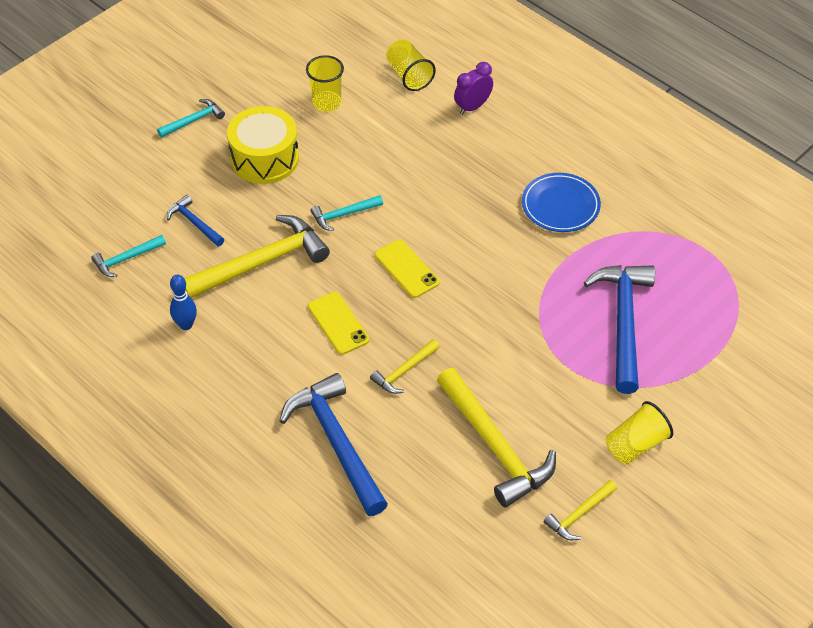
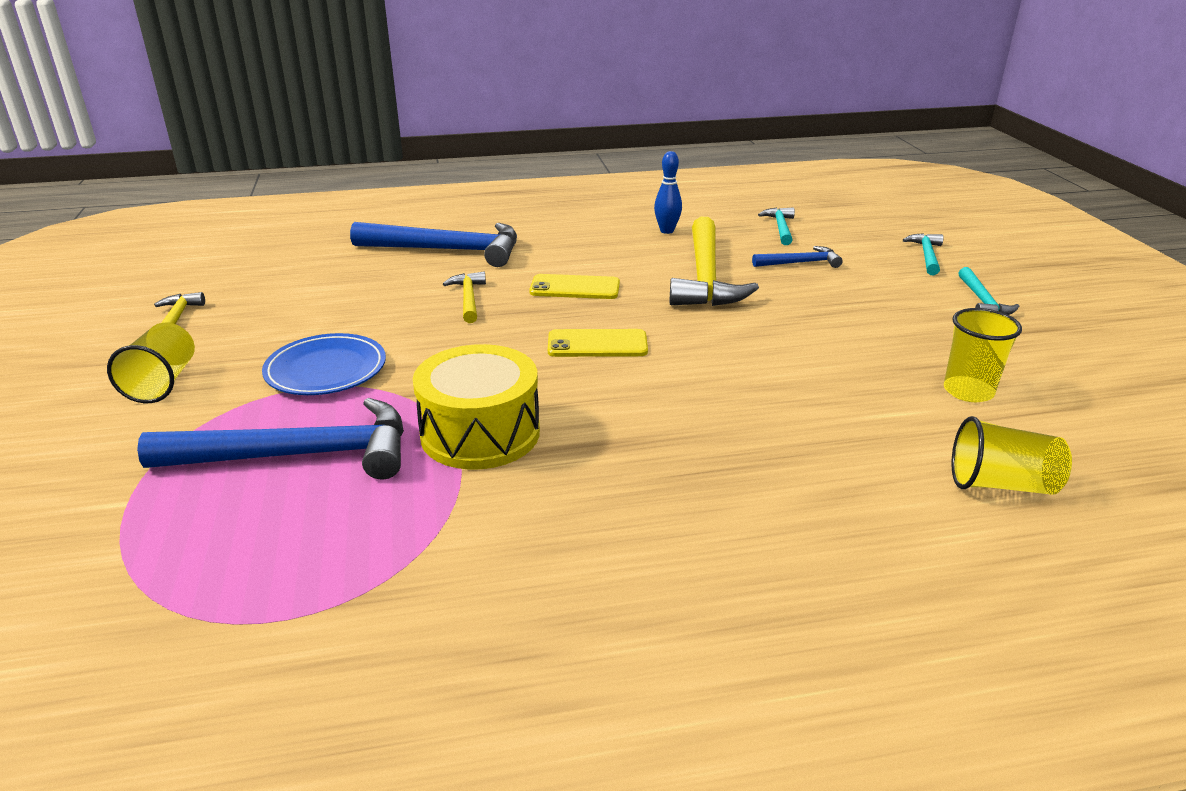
camera: 125 degrees right, 20 degrees down
yellow drum [227,106,299,184] -> yellow drum moved to [413,344,540,470]
turquoise hammer [311,195,383,231] -> turquoise hammer moved to [903,233,944,275]
yellow hammer [437,368,556,507] -> none
purple clock [454,62,493,115] -> none
blue plate [522,173,601,232] -> blue plate moved to [262,333,386,395]
blue hammer [584,265,655,394] -> blue hammer turned 45 degrees counterclockwise [137,398,404,480]

